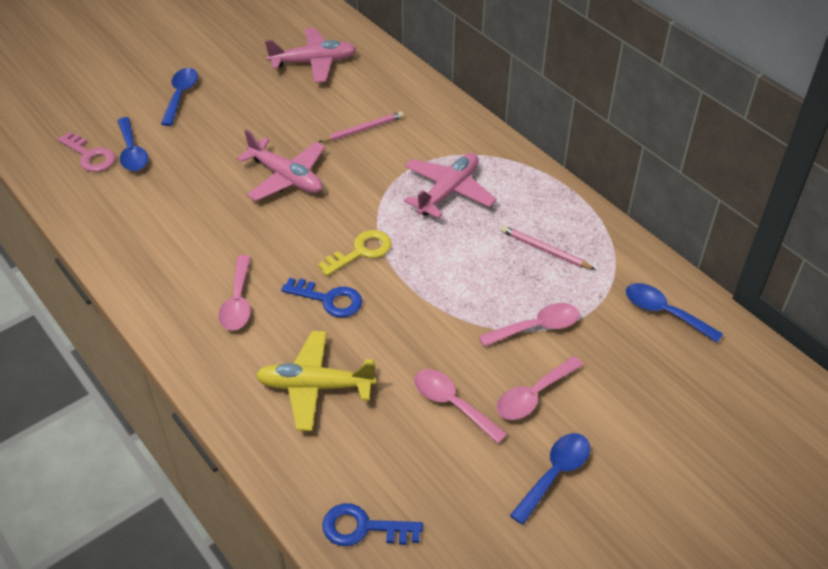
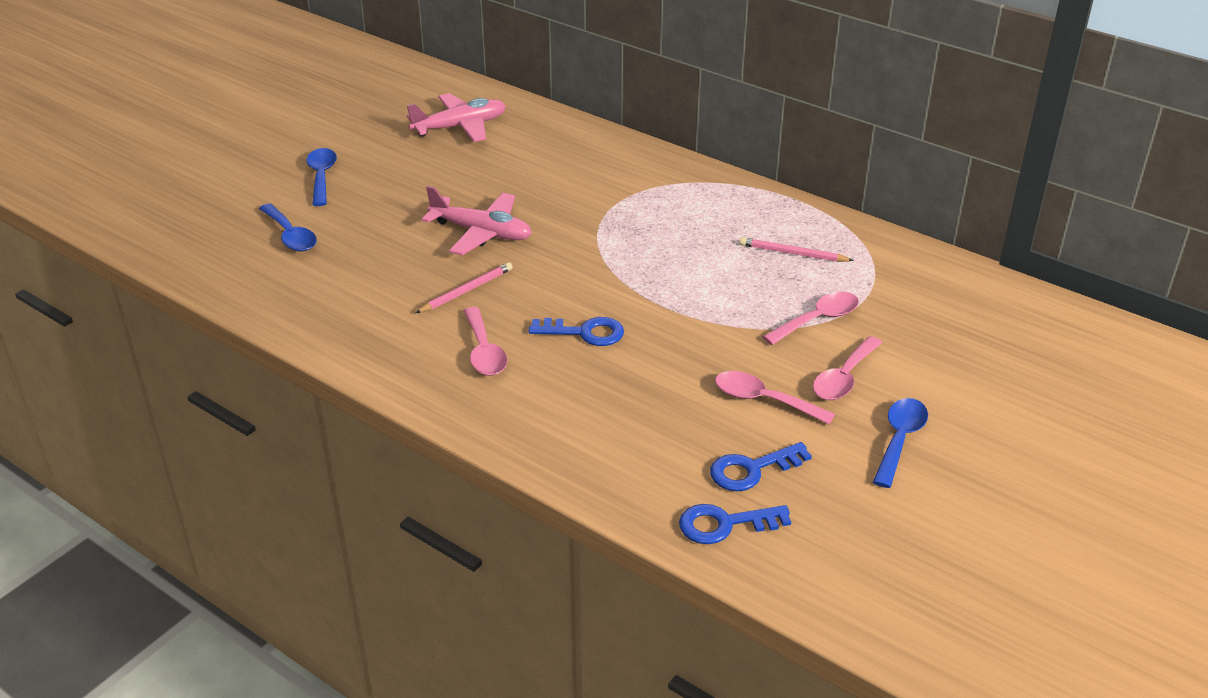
camera: 15 degrees left, 10 degrees down
pink key [57,132,115,172] -> none
yellow plane [256,331,377,431] -> none
yellow key [318,230,392,276] -> none
pink pencil [319,111,404,142] -> pink pencil moved to [415,262,513,313]
pink plane [404,153,497,219] -> none
blue spoon [626,283,723,343] -> none
none -> blue key [710,442,812,491]

